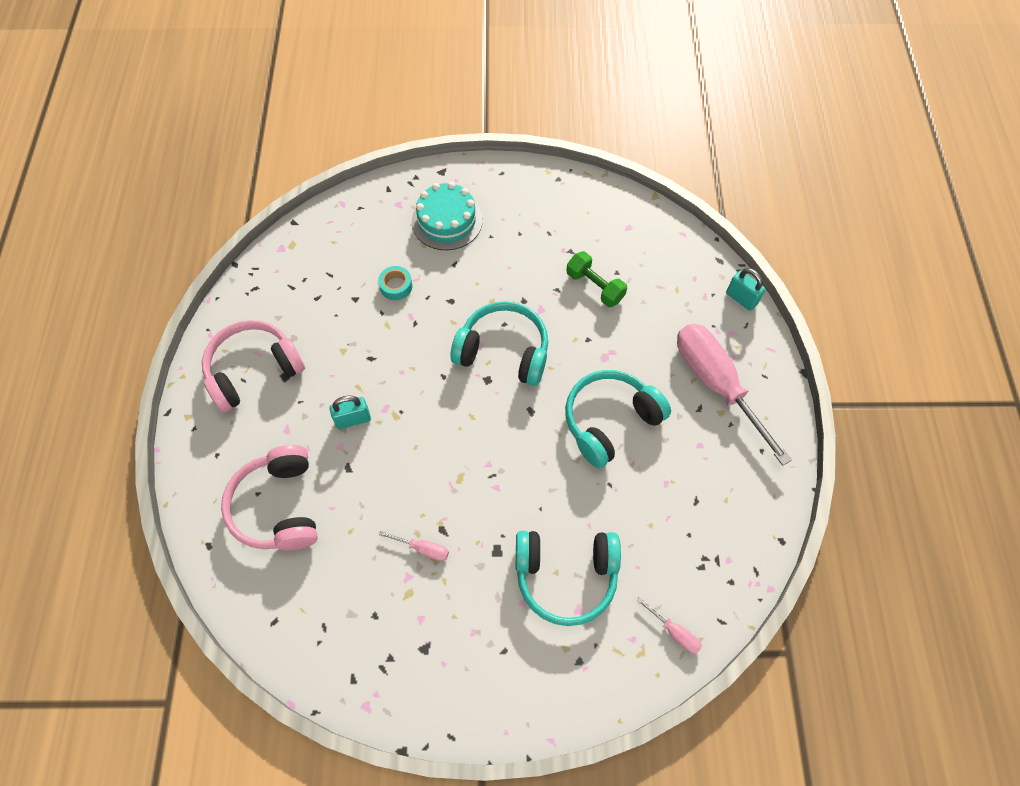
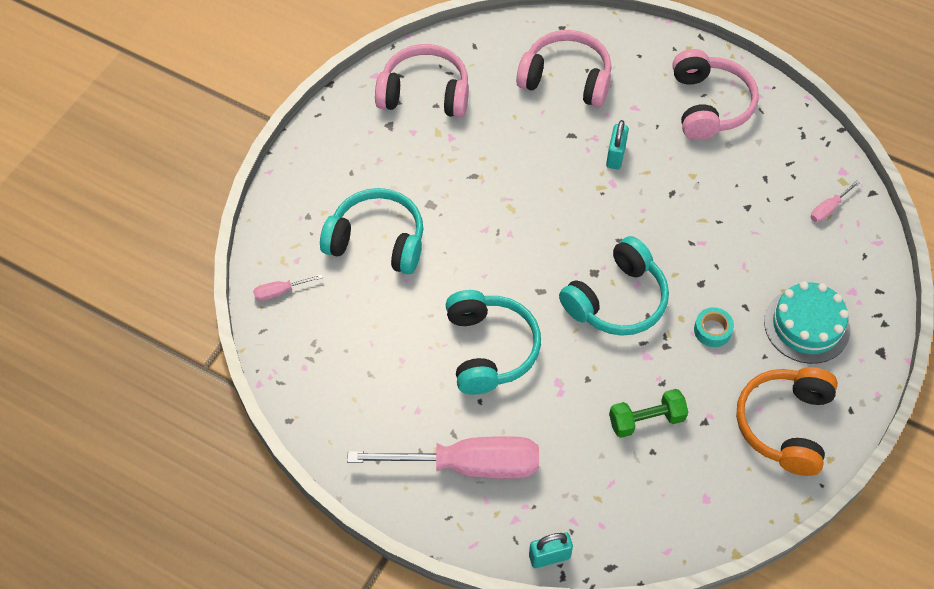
camera: 120 degrees right, 5 degrees down
turquoise tape [378,266,412,300] -> turquoise tape moved to [694,307,734,347]
pink screwdriver [379,531,449,561] -> pink screwdriver moved to [810,180,860,222]
turquoise headphones [516,531,621,626] -> turquoise headphones turned 75 degrees clockwise [320,188,423,274]
none -> pink headphones [375,44,469,118]
none -> orange headphones [736,367,838,476]

